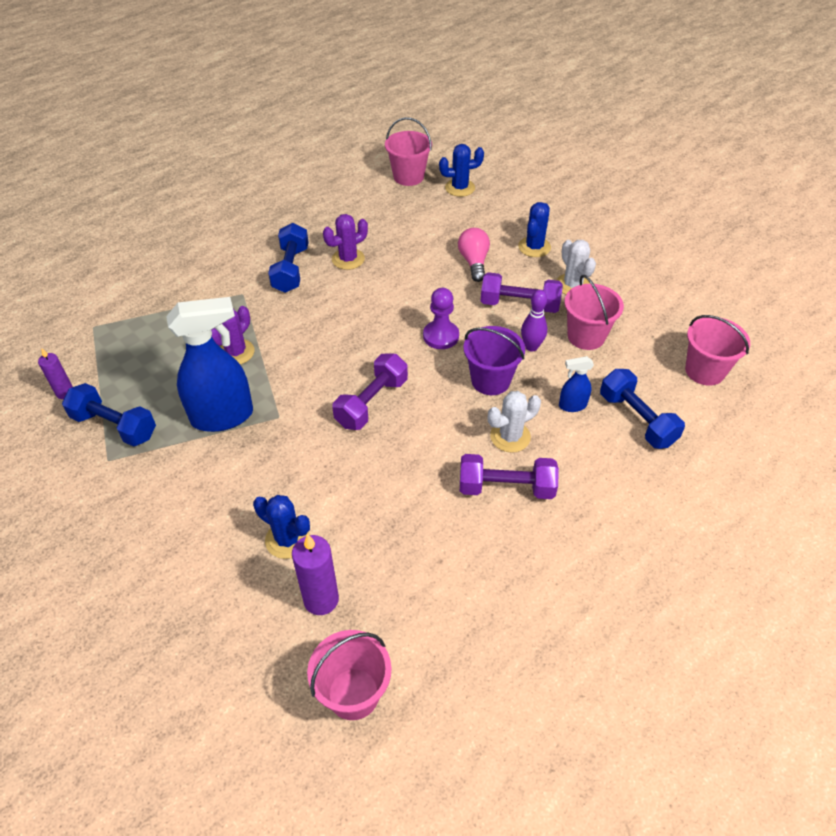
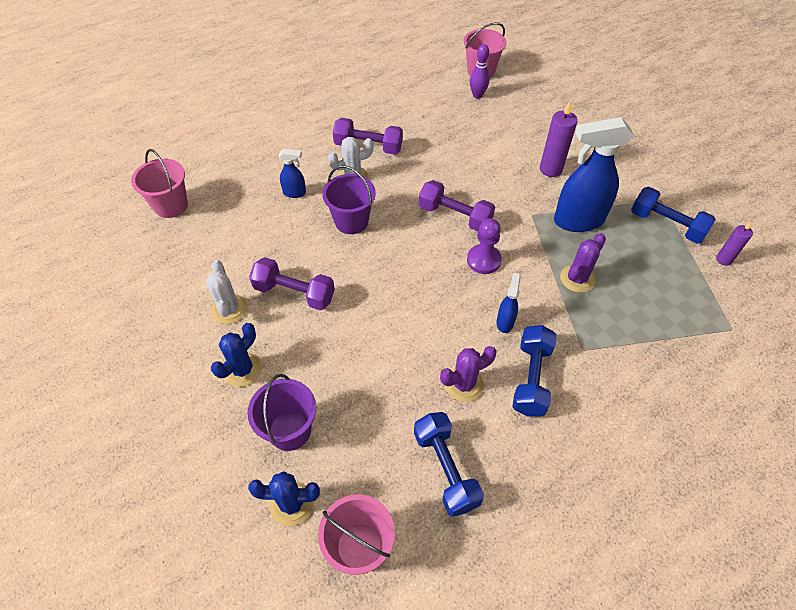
camera: 170 degrees left, 5 degrees up
blue cactus [253,495,310,559] -> none
purple candle [292,534,339,615] -> purple candle moved to [540,101,578,177]
purple dumbbell [332,354,408,430] -> purple dumbbell turned 75 degrees clockwise [419,180,495,231]
purple pawn [423,288,459,349] -> purple pawn moved to [467,218,502,274]
pink light bulb [458,228,490,282] -> none
purple bowling pin [521,290,547,351] -> purple bowling pin moved to [470,44,489,99]
pink bucket [564,275,624,350] -> none
blue dumbbell [600,369,685,449] -> blue dumbbell moved to [414,412,484,517]
none -> purple bucket [247,374,316,451]
none -> blue spray bottle [496,273,521,333]

